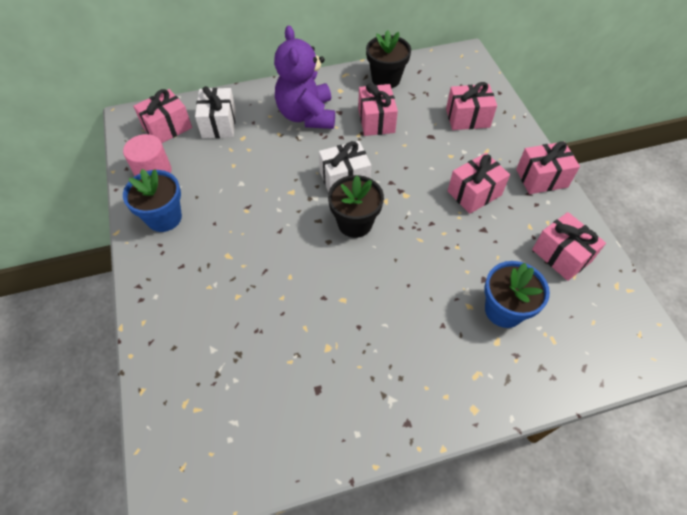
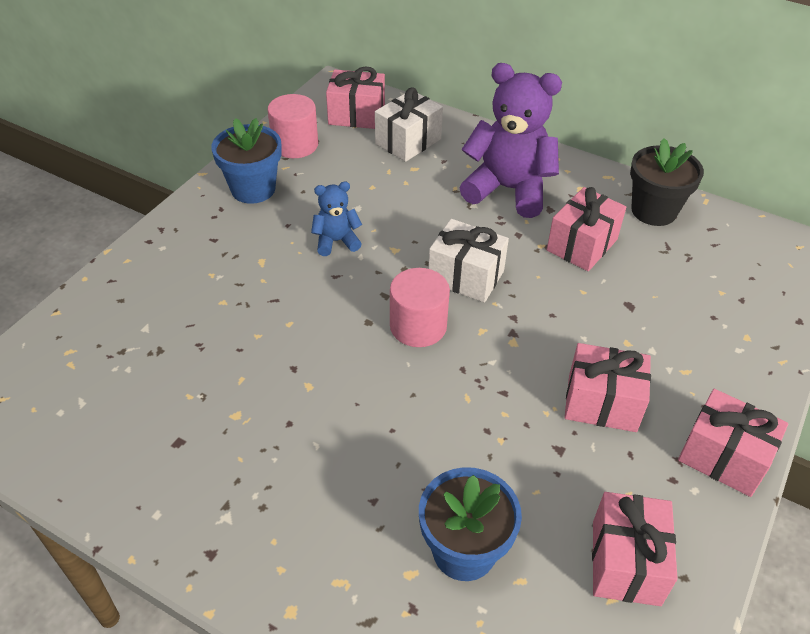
camera: 45 degrees right, 10 degrees down
purple teddy bear [274,26,335,129] -> purple teddy bear turned 75 degrees clockwise [460,63,562,218]
black flower pot [328,175,384,238] -> pink cylinder [390,268,450,347]
pink gift [446,82,497,130] -> none
none -> blue teddy bear [311,182,362,256]

